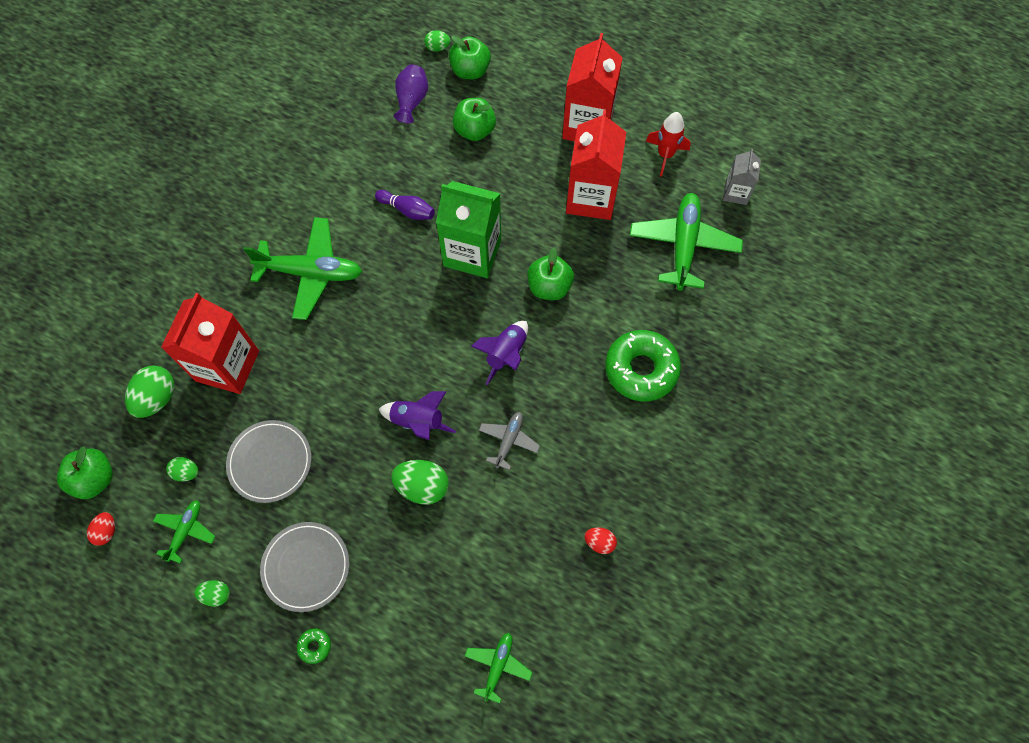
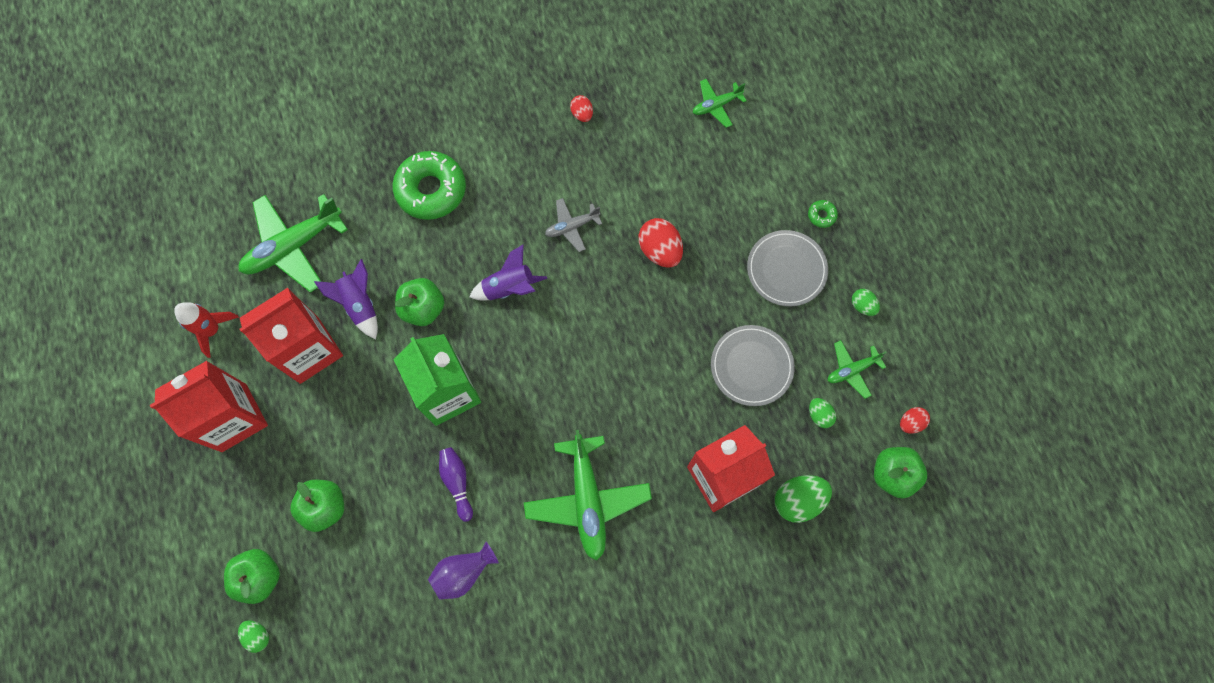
camera: 135 degrees left, 5 degrees up
green plane [243,217,362,320] -> green plane turned 150 degrees counterclockwise [524,430,652,561]
purple rocket [379,391,456,440] -> purple rocket moved to [314,259,378,339]
green egg [391,460,449,505] -> red egg [638,218,683,268]
purple vase [394,64,428,124] -> purple vase moved to [428,542,499,600]
grey carton [723,149,761,205] -> none

